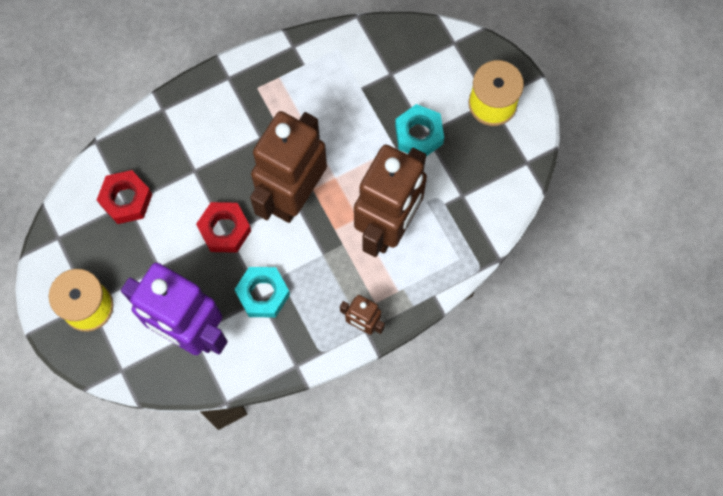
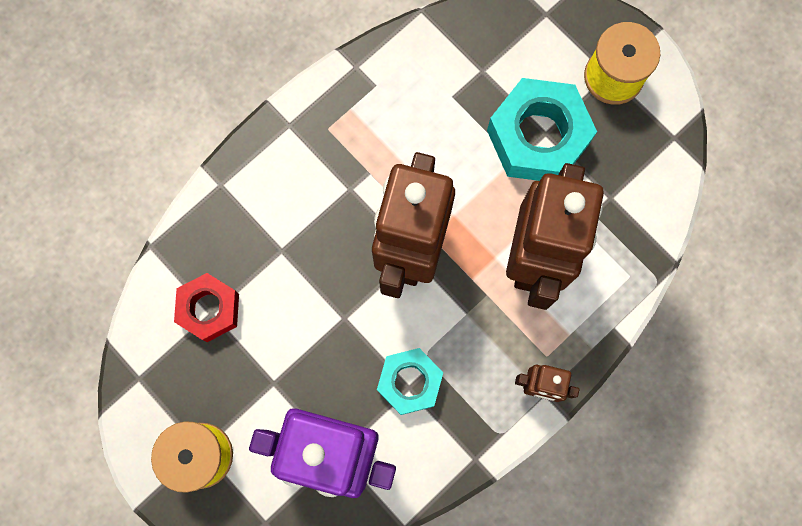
camera: 15 degrees left, 5 degrees up
red nut [196,202,251,253] -> none
turquoise nut [395,104,444,156] -> turquoise nut [487,78,597,181], size x1.62

